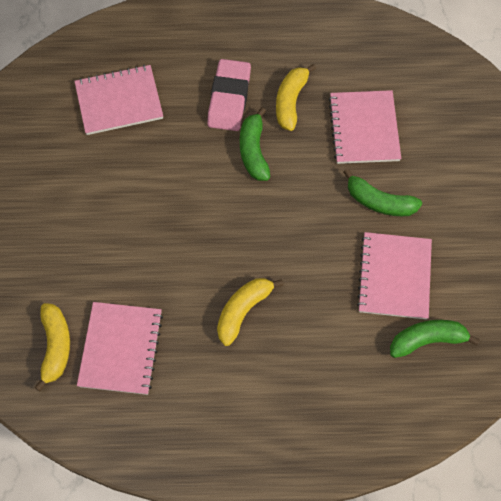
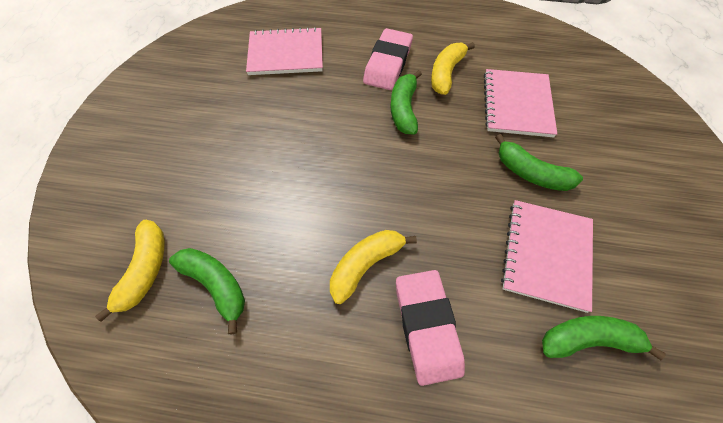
camera: 10 degrees right, 5 degrees down
pink notebook [77,302,163,395] -> green banana [169,248,245,335]
none -> pink eraser [396,270,465,386]

